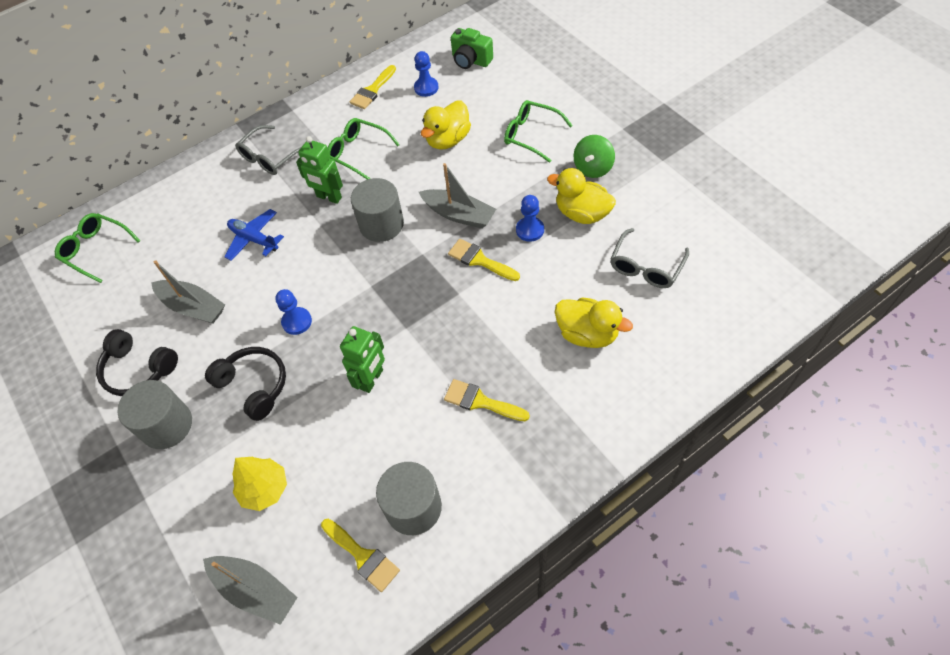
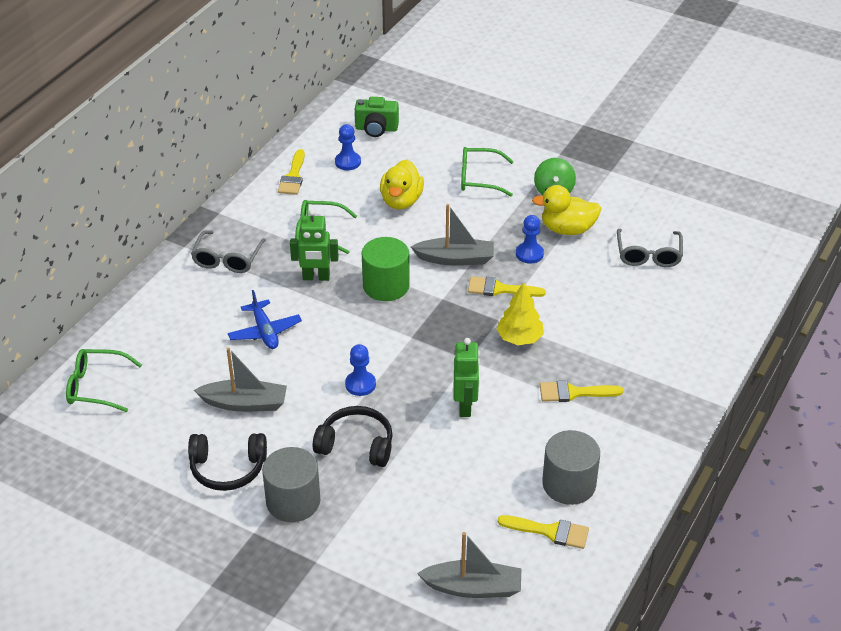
camera: 30 degrees left, 15 degrees down
blue plane [224,209,284,261] -> blue plane turned 120 degrees counterclockwise [228,290,302,349]
yellow tree [233,457,287,511] -> yellow tree moved to [497,282,544,345]
grey cylinder [351,178,404,242] -> green cylinder [362,237,410,301]
yellow duck [555,298,633,348] -> none

